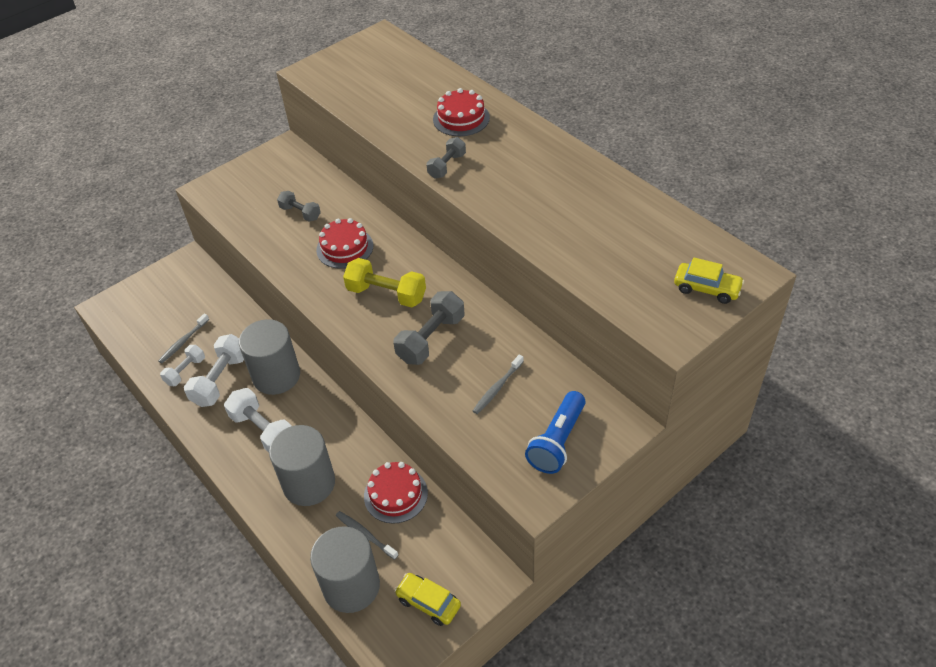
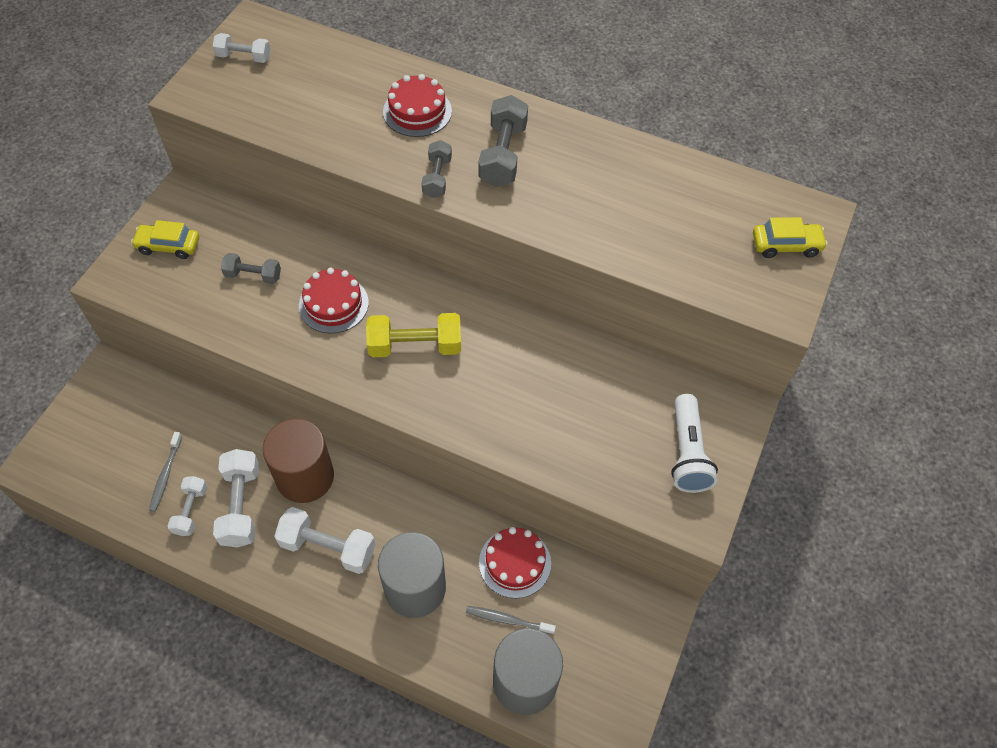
camera: 30 degrees left, 10 degrees up
grey cylinder [239,319,300,395] -> brown cylinder [263,419,334,503]
grey dumbbell [394,291,464,365] -> grey dumbbell moved to [479,95,528,187]
yellow car [395,573,461,626] -> yellow car moved to [131,220,199,259]
grey toothbrush [473,355,524,414] -> none
blue flashlight [525,391,585,474] -> white flashlight [671,394,718,493]
none -> white dumbbell [212,33,271,63]

